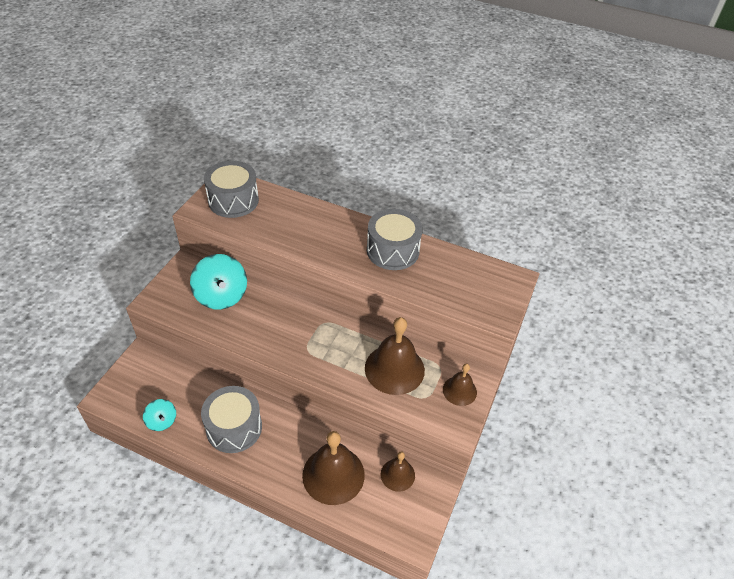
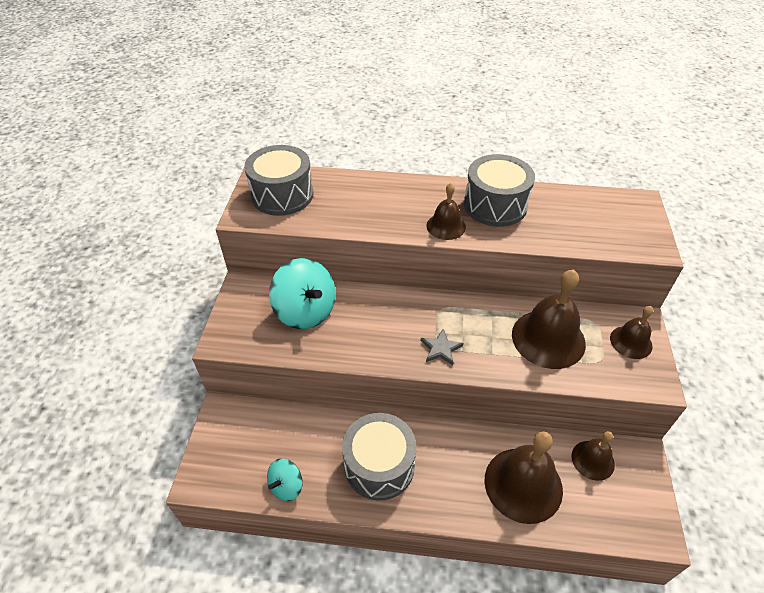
camera: 15 degrees left, 0 degrees up
turquoise spinning top [143,399,176,431] -> turquoise spinning top turned 90 degrees clockwise [267,458,303,501]
none -> grey star [421,329,463,366]
none -> brown bell [426,183,466,240]

